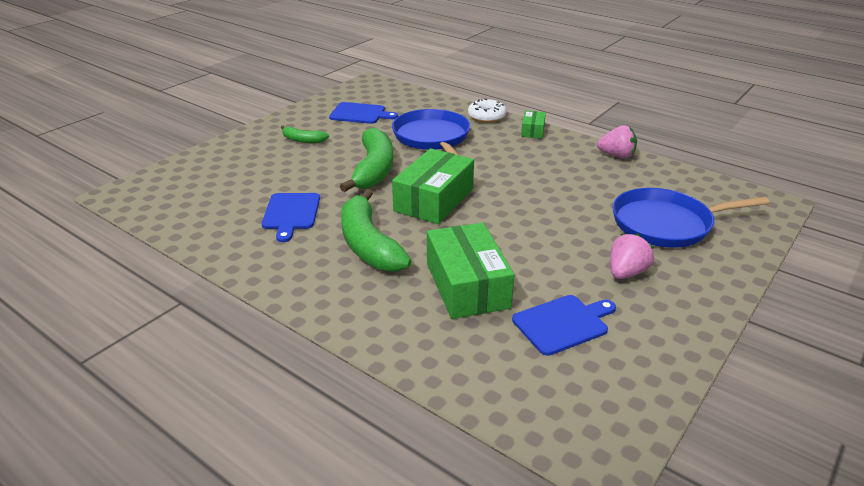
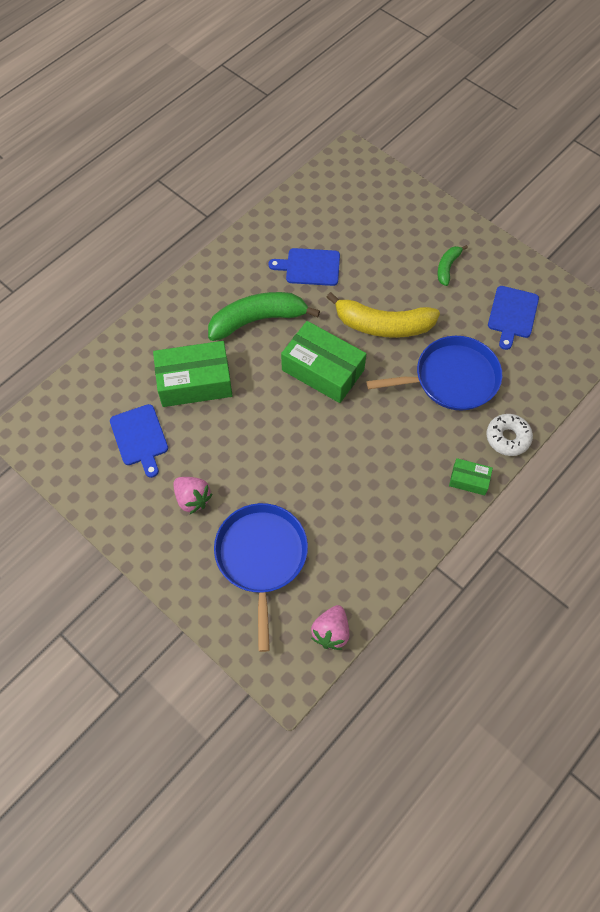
camera: 95 degrees right, 30 degrees up
green banana [340,128,393,192] -> yellow banana [326,292,440,338]
pink strawberry [597,125,637,158] -> pink strawberry moved to [311,605,349,650]

